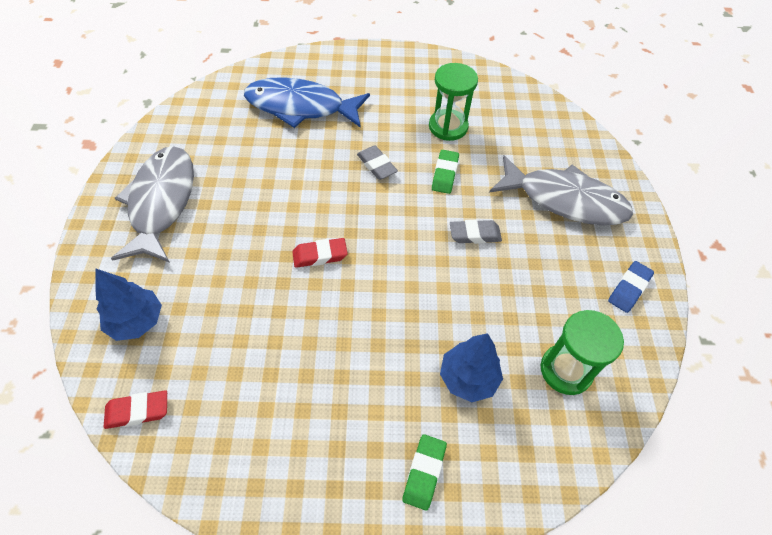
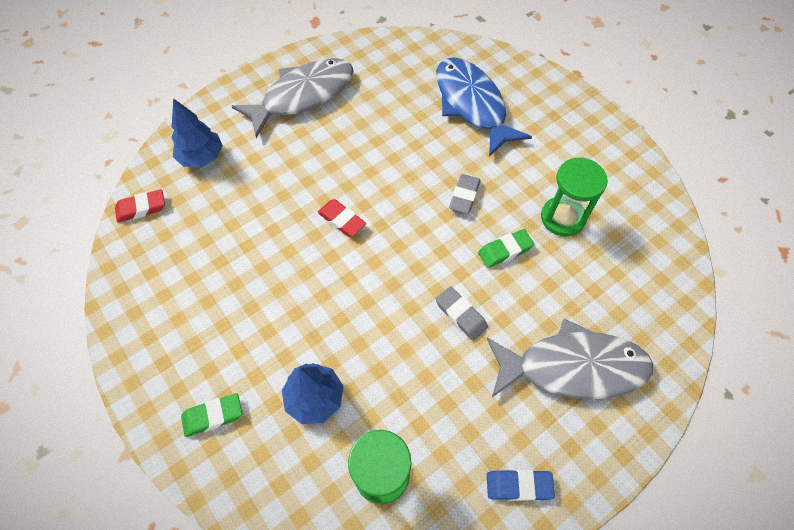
camera: 55 degrees right, 5 degrees up
red eraser [104,390,167,429] -> red eraser turned 60 degrees counterclockwise [115,189,165,223]
grey fish [489,155,633,226] -> grey fish turned 75 degrees counterclockwise [487,319,653,399]

